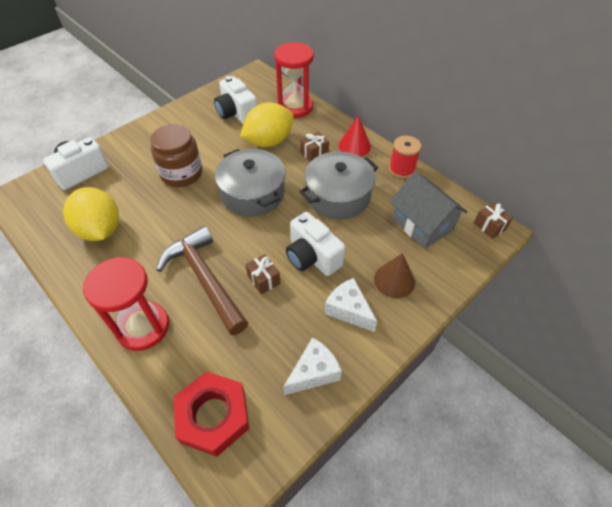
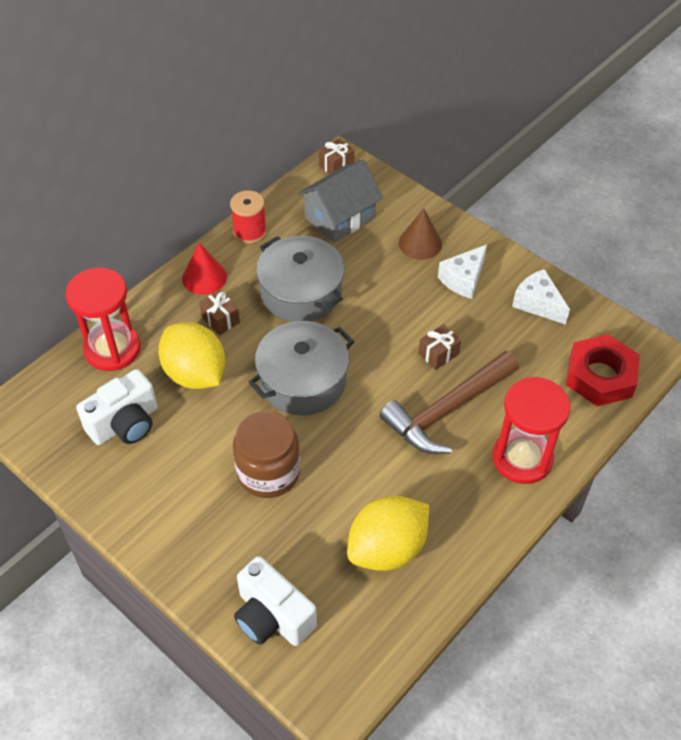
camera: 95 degrees left, 0 degrees up
white camera [286,212,345,276] -> none

